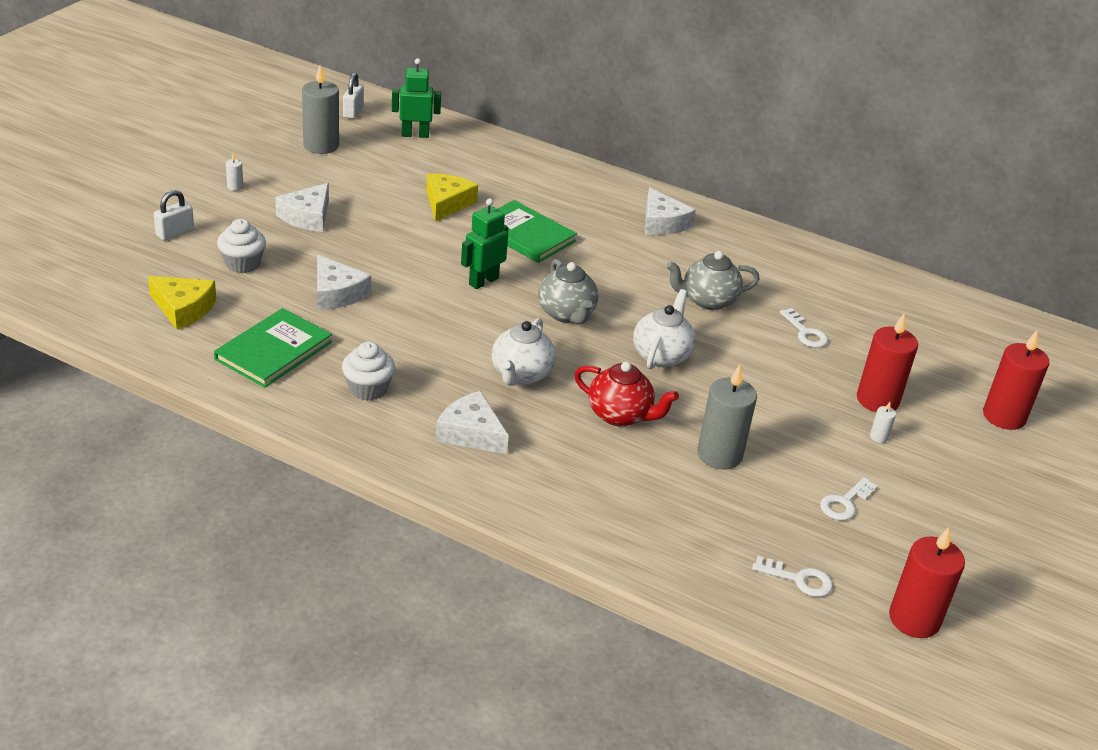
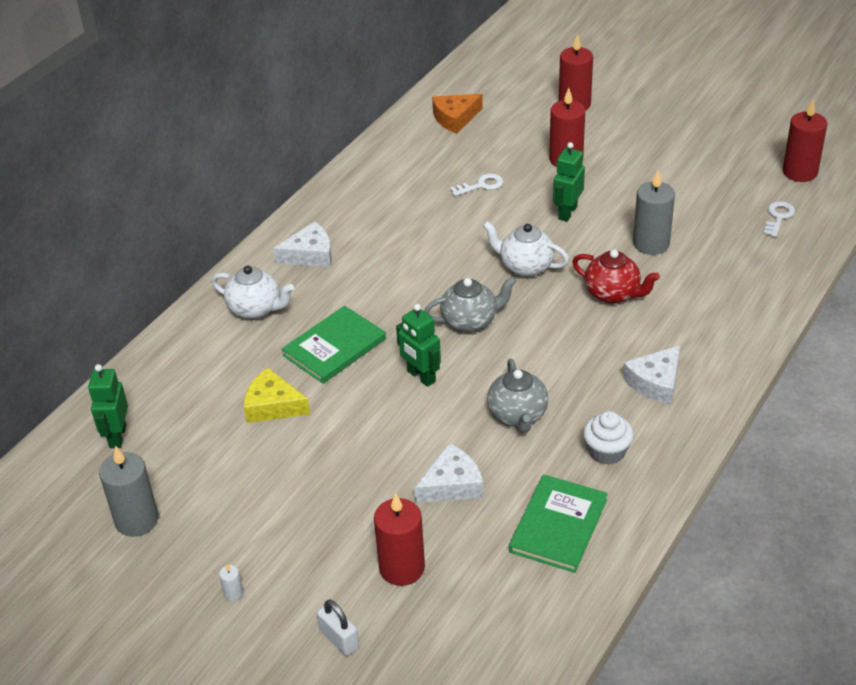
camera: 80 degrees left, 5 degrees up
yellow cheese [148,276,216,329] -> none
green book [214,308,332,388] -> green book turned 75 degrees clockwise [509,474,608,573]
white cupcake [217,219,266,273] -> red candle [374,493,425,586]
white cheese [275,183,329,232] -> none
white padlock [343,73,364,119] -> none
white teapot [492,318,556,386] -> white teapot moved to [212,265,294,319]
red teapot [574,362,679,427] -> red teapot turned 90 degrees clockwise [572,249,660,304]
grey teapot [666,251,759,310] -> grey teapot moved to [487,358,548,433]
white key [820,477,878,520] -> none
white candle [870,402,896,443] -> none
none -> orange cheese [432,94,483,134]
none -> green robot [553,142,585,222]

